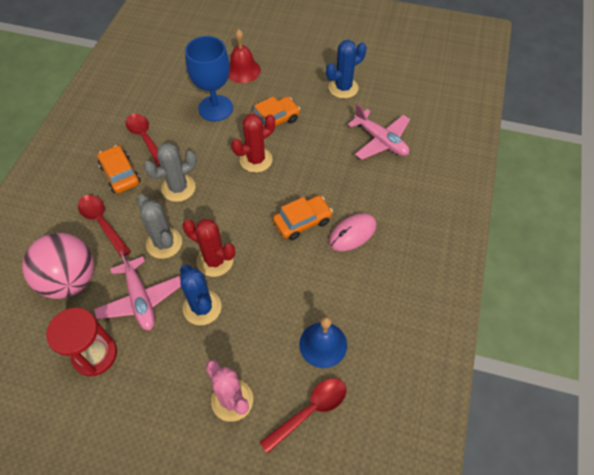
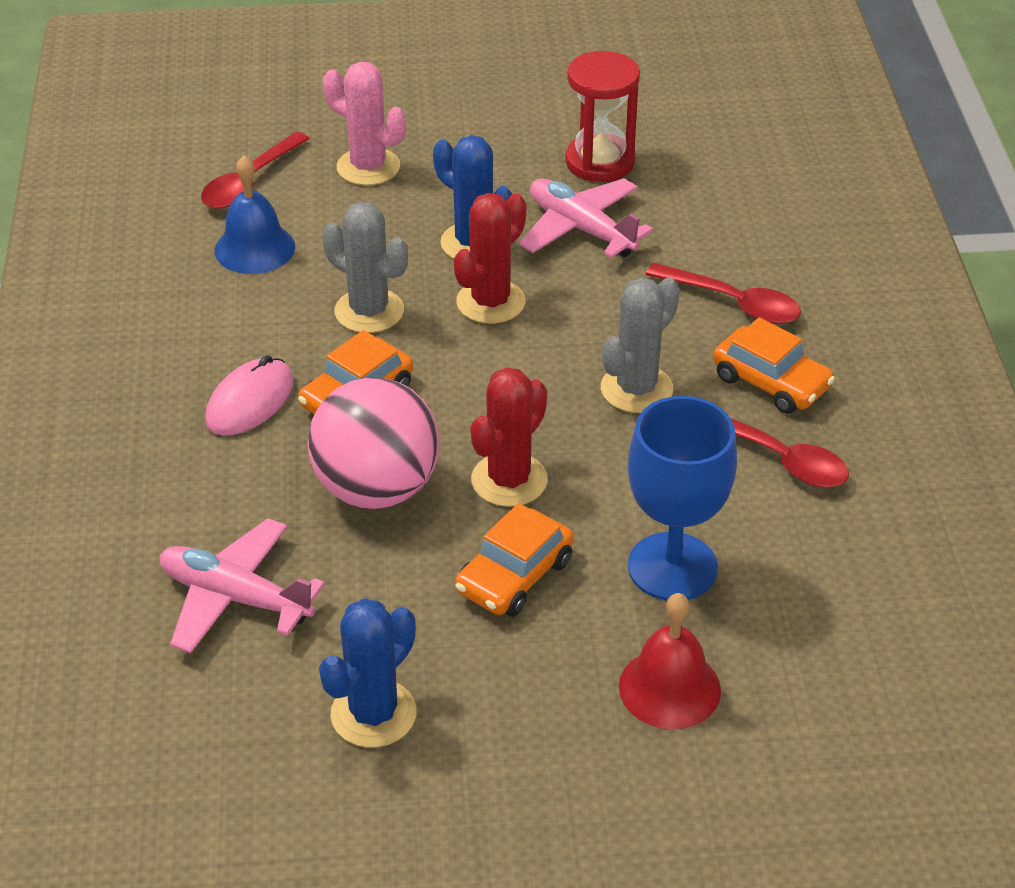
camera: 160 degrees right, 15 degrees down
pink ball [22,233,94,299] -> pink ball moved to [308,377,440,509]
grey cactus [137,195,182,259] -> grey cactus moved to [322,202,408,333]
red cactus [183,219,235,277] -> red cactus turned 60 degrees counterclockwise [454,193,527,324]

